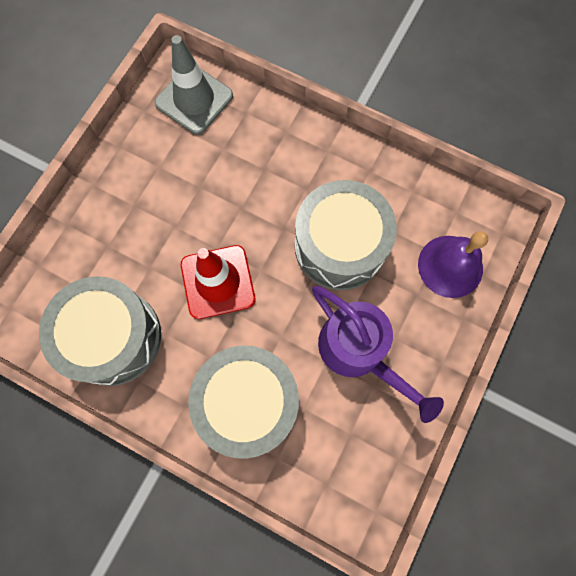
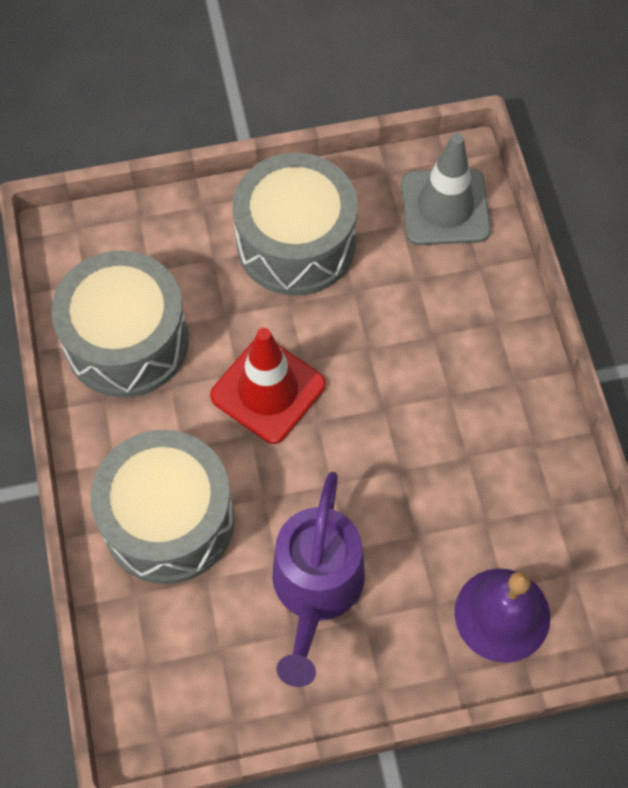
camera: 50 degrees right, 10 degrees down
grey drum [295,180,397,290] -> grey drum moved to [233,153,358,296]

